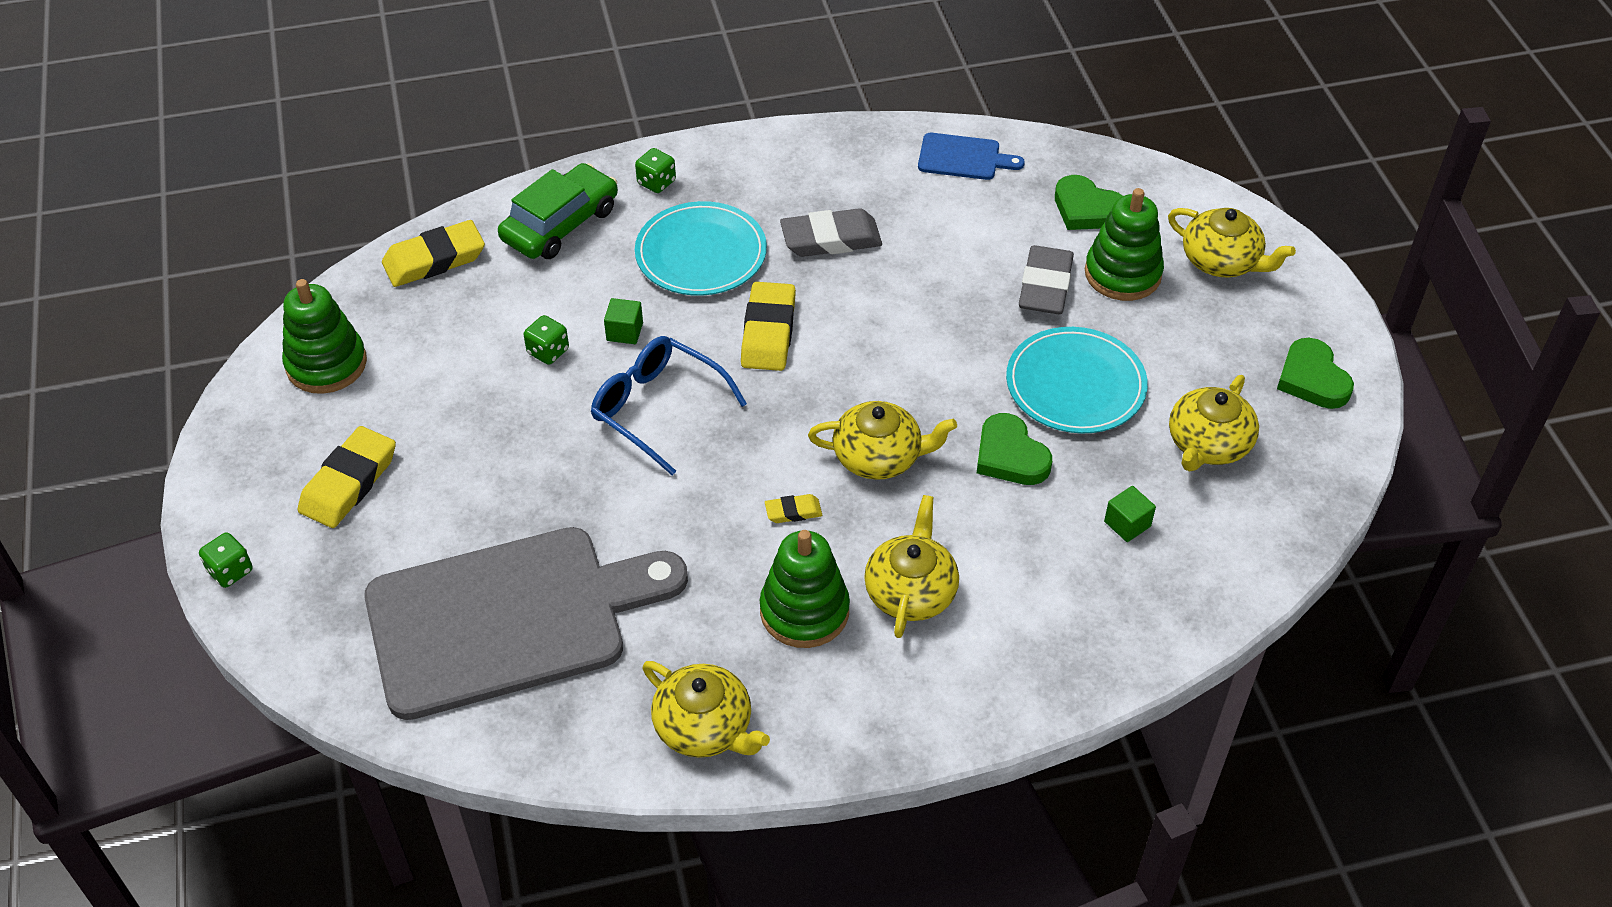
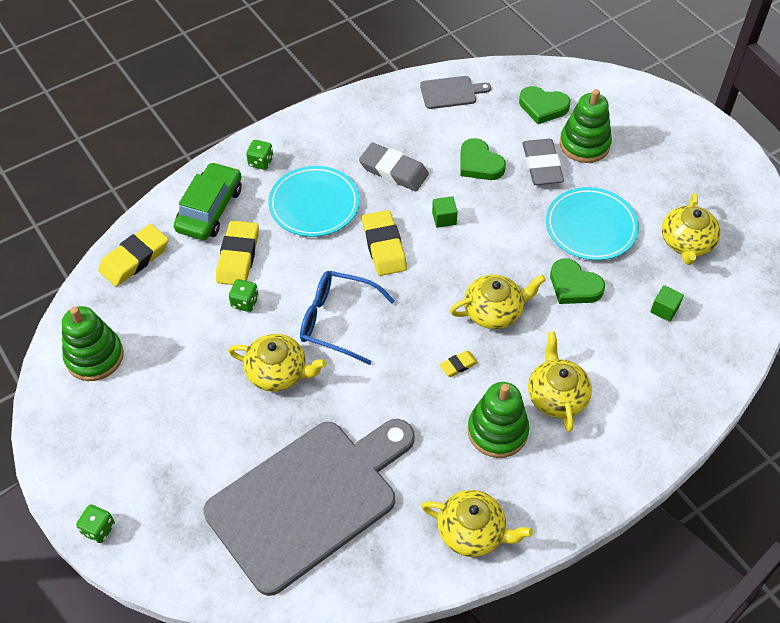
camera: 20 degrees left, 5 degrees up
yellow eraser [298,426,396,528] -> yellow eraser moved to [216,220,259,285]
green cube [604,298,643,344] -> green cube moved to [432,196,458,228]
grey eraser [780,208,882,257] -> grey eraser turned 60 degrees clockwise [359,143,429,191]
blue cutting board [918,133,1025,180] -> grey cutting board [420,76,491,109]
yellow teapot [1168,208,1296,277] -> yellow teapot moved to [228,334,327,392]
green heart [1277,338,1354,409] -> green heart moved to [460,138,506,180]

